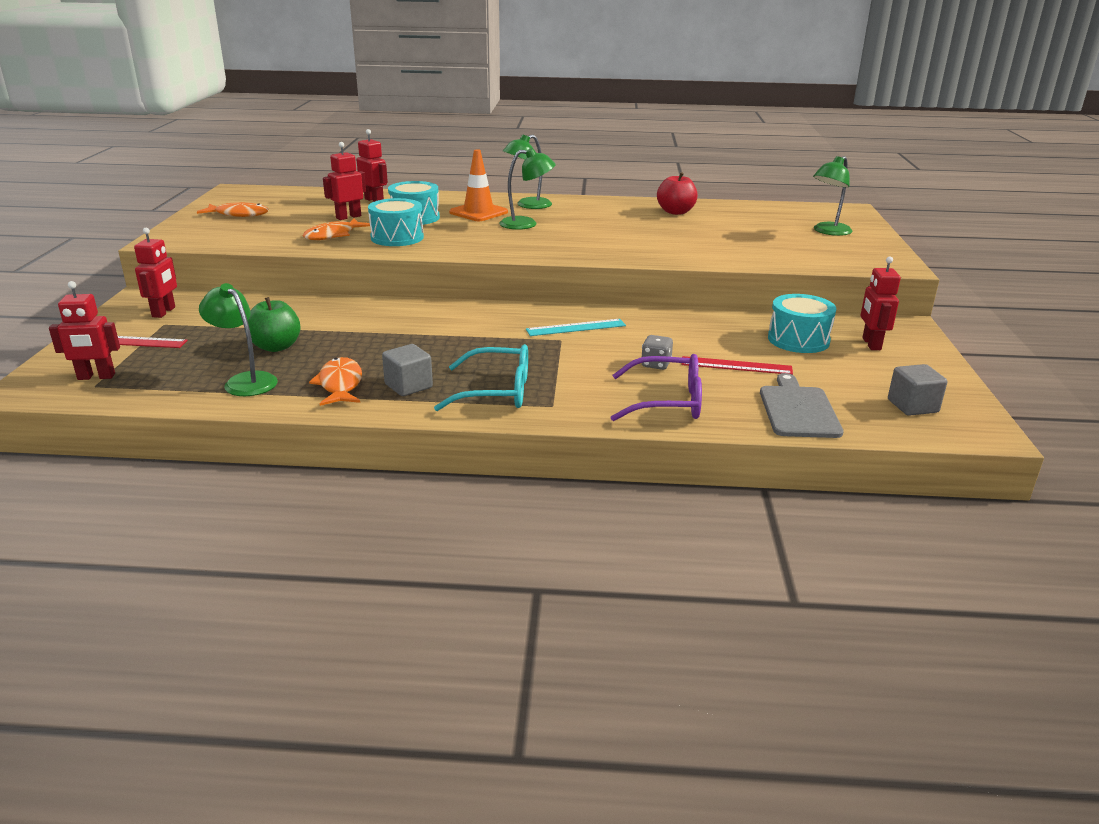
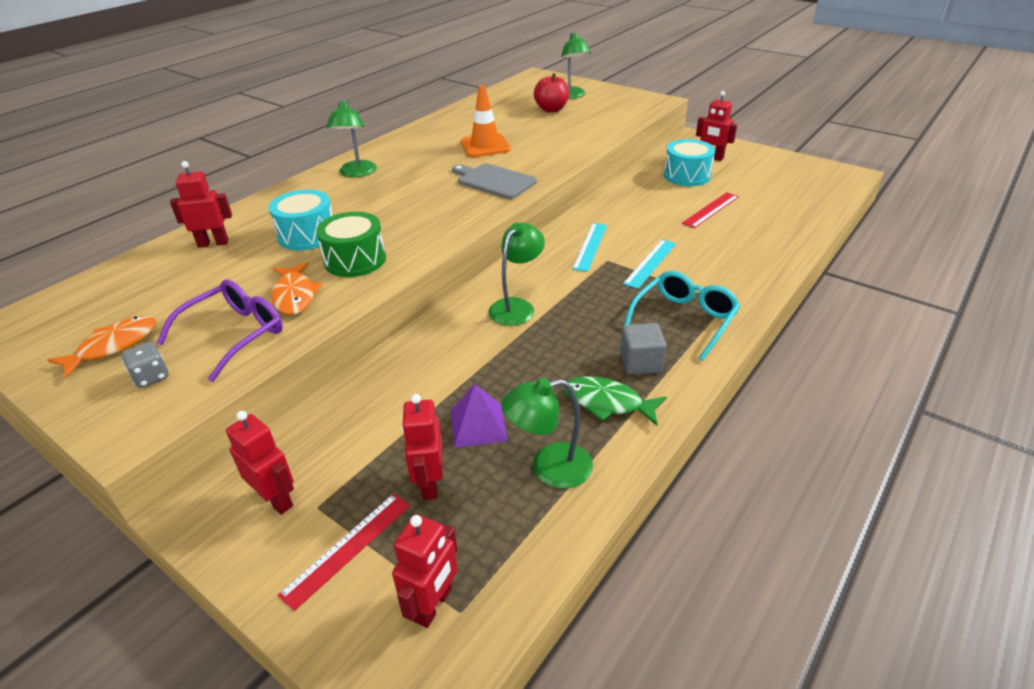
camera: 55 degrees left, 10 degrees up
green apple [244,297,300,352] -> purple pyramid [451,384,507,448]
orange fish [309,357,362,406] -> green fish [564,376,667,426]
red robot [323,142,366,220] -> red robot moved to [402,394,443,500]
turquoise drum [368,198,424,246] -> green drum [316,212,386,277]
orange traffic cone [449,149,508,221] -> orange traffic cone moved to [461,85,511,157]
green lamp [500,148,556,230] -> green lamp moved to [488,223,545,326]
purple glasses [611,354,702,421] -> purple glasses moved to [157,279,283,382]
grey dice [642,335,673,370] -> grey dice moved to [121,342,169,388]
red apple [657,172,697,215] -> red apple moved to [534,73,570,113]
grey cutting board [760,373,844,438] -> grey cutting board moved to [452,163,537,199]
grey cube [888,364,947,416] -> none
none -> turquoise ruler [623,240,676,289]

